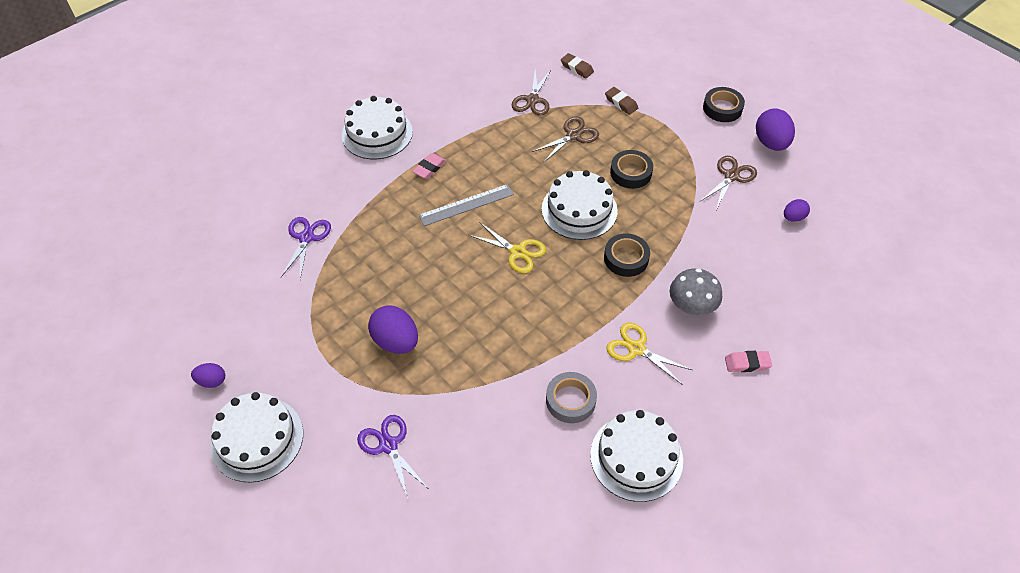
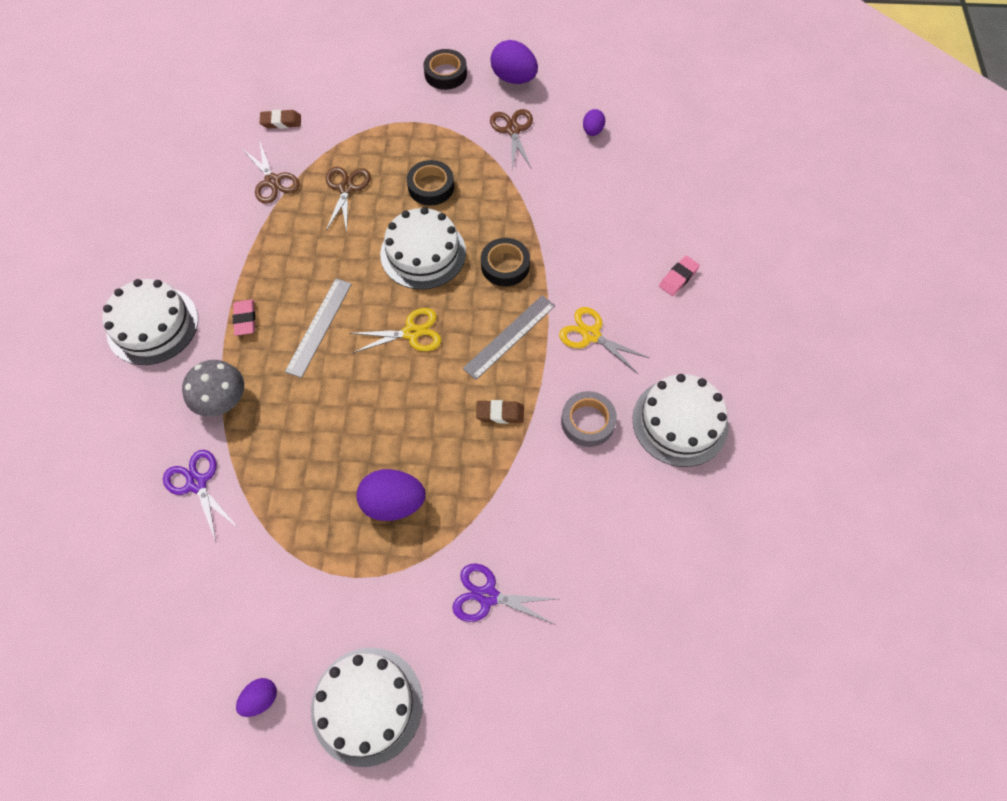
camera: 45 degrees left, 10 degrees up
brown eraser [605,87,638,115] -> brown eraser moved to [476,400,524,424]
yellow scissors [607,323,692,385] -> yellow scissors turned 45 degrees clockwise [559,307,649,374]
grey mushroom [670,268,722,315] -> grey mushroom moved to [182,360,244,417]
none -> grey ruler [463,295,555,380]

